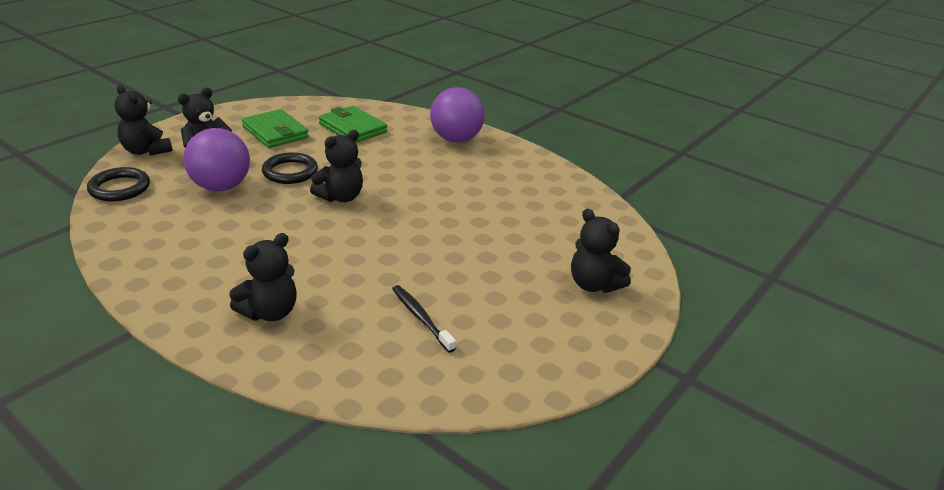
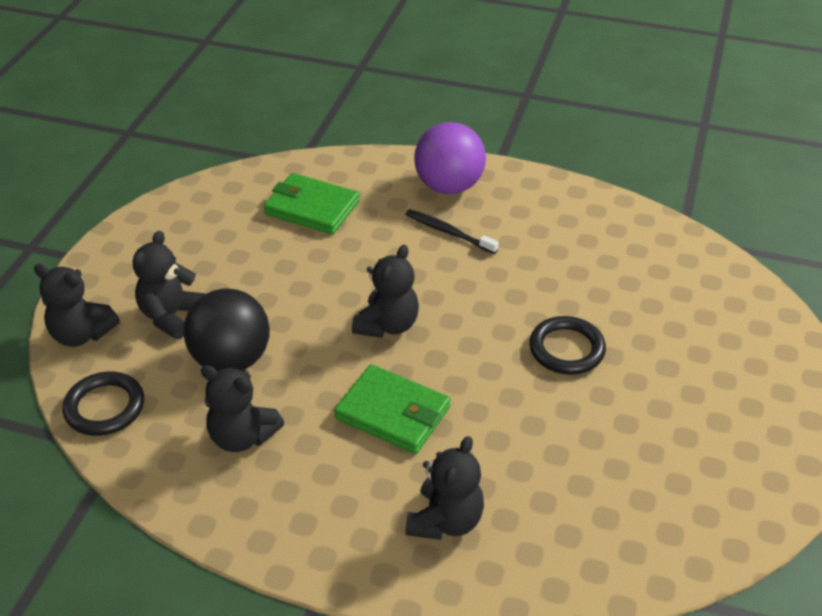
camera: 20 degrees left, 10 degrees up
purple ball [183,128,250,191] -> black ball [183,288,270,371]
green wallet [242,109,309,148] -> green wallet moved to [334,364,451,454]
black ring [262,152,318,184] -> black ring moved to [529,316,606,375]
black toothbrush [392,285,456,353] -> black toothbrush moved to [406,209,499,254]
black teddy bear [571,209,631,293] -> black teddy bear moved to [201,365,284,452]

